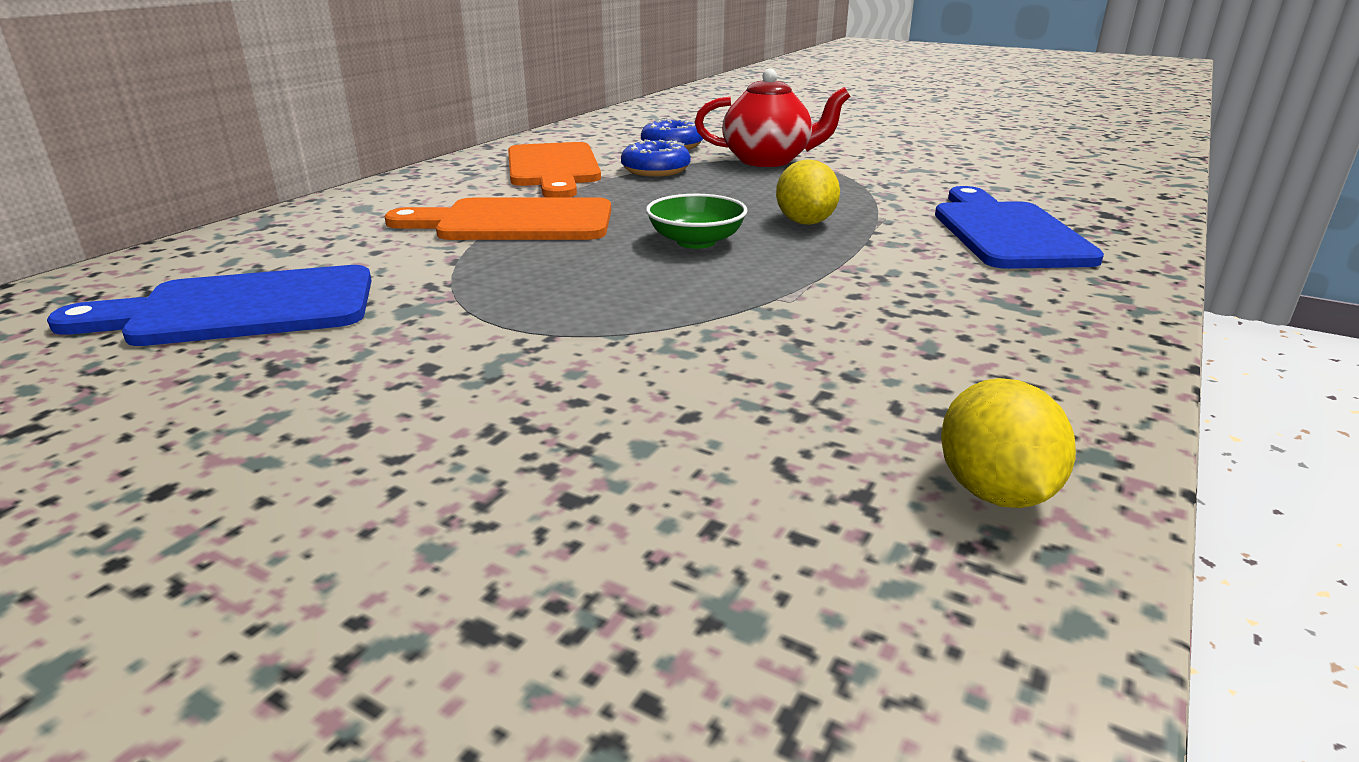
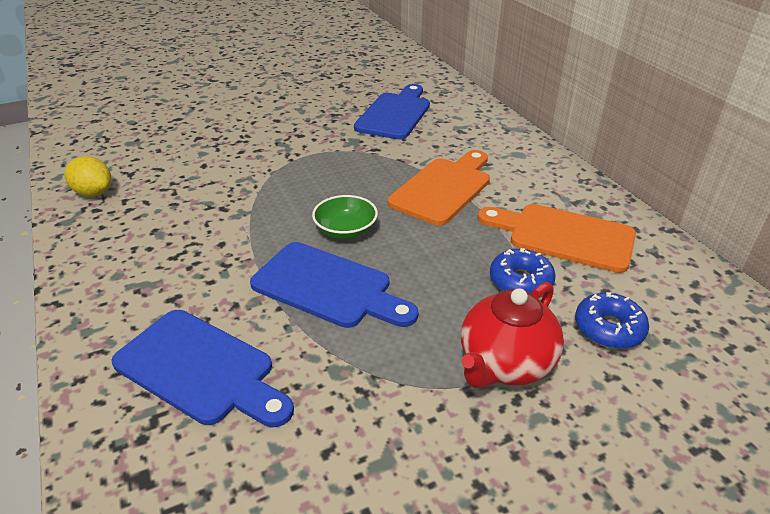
camera: 125 degrees right, 10 degrees up
yellow lemon [776,159,840,225] -> blue cutting board [250,242,418,328]

